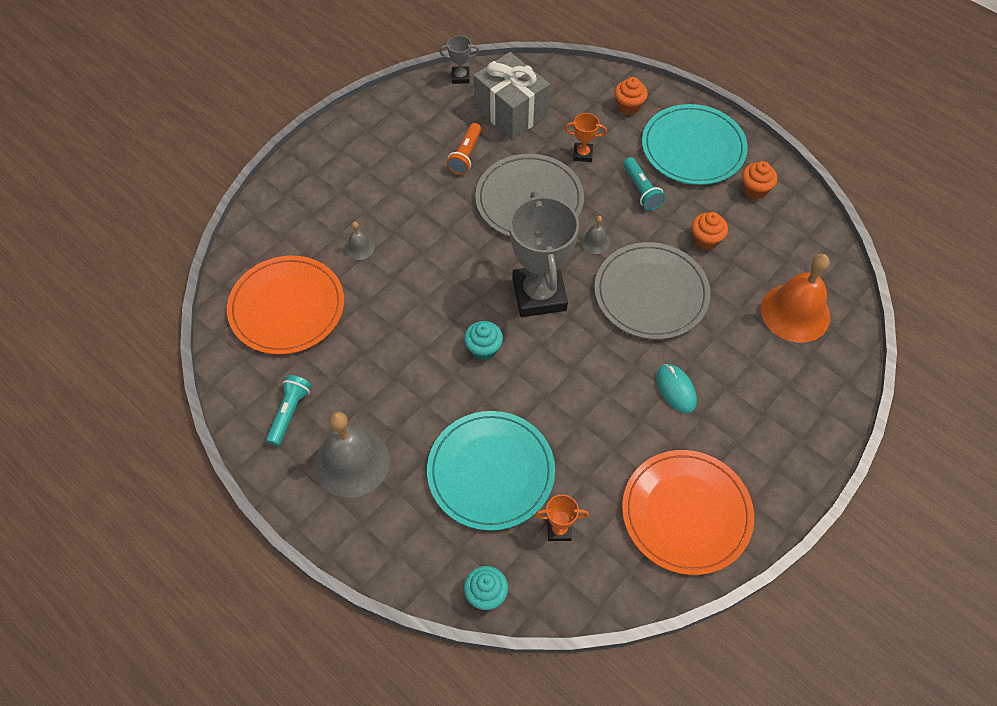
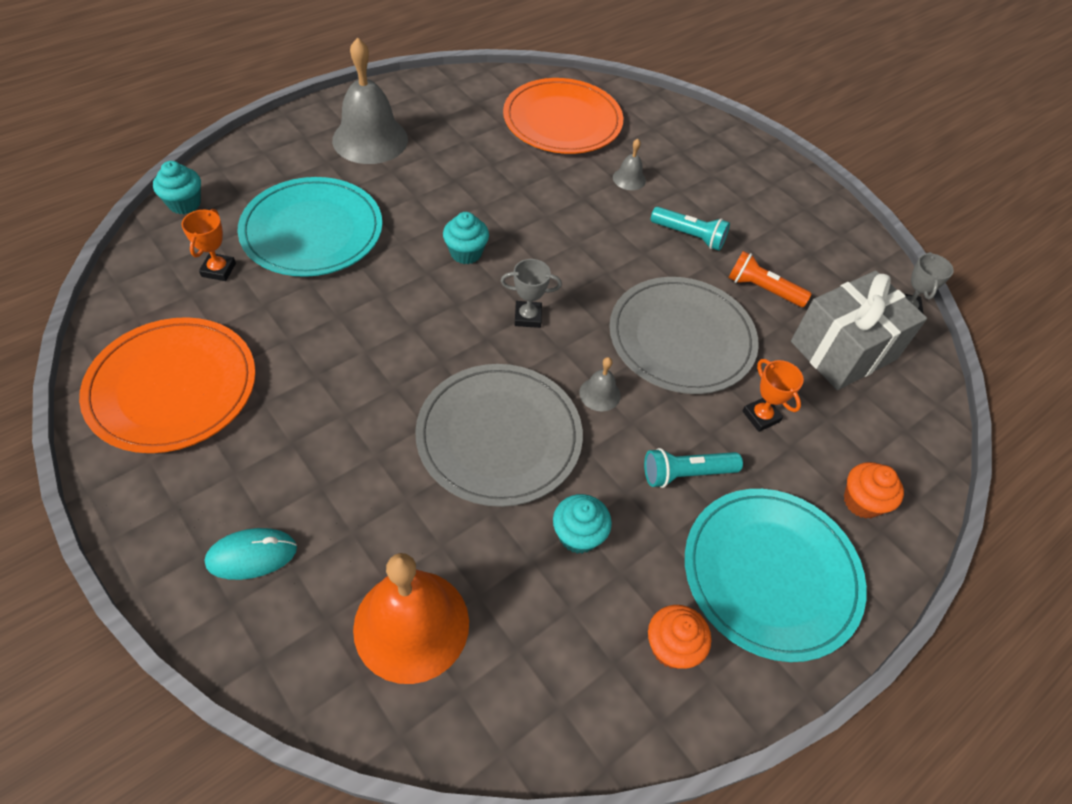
camera: 95 degrees right, 5 degrees down
turquoise flashlight [266,375,311,446] -> turquoise flashlight moved to [651,207,730,251]
grey trophy [509,191,579,317] -> grey trophy [501,259,562,328], size x0.43
orange trophy [564,113,607,162] -> orange trophy turned 45 degrees counterclockwise [743,359,804,432]
turquoise mouse [656,364,697,414] -> turquoise mouse moved to [205,528,297,580]
orange cupcake [692,212,728,250] -> turquoise cupcake [553,494,612,554]

